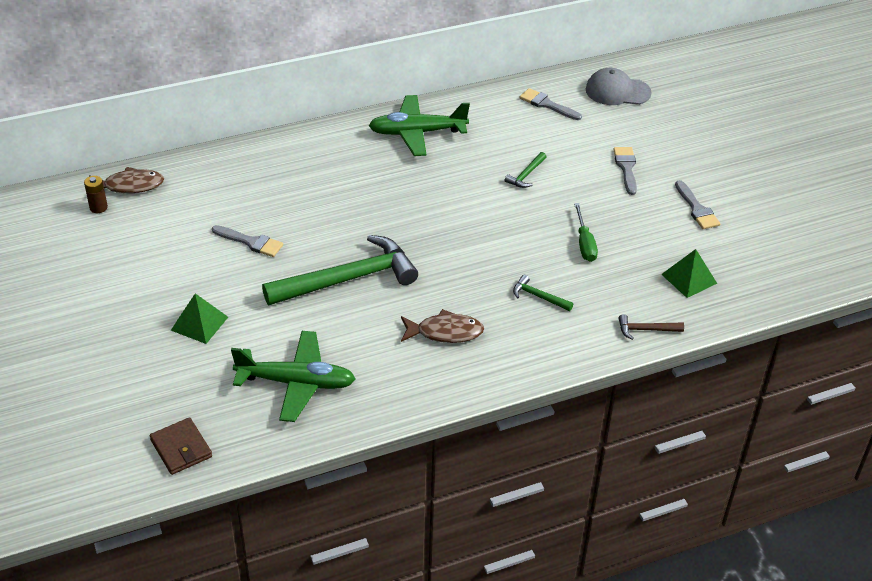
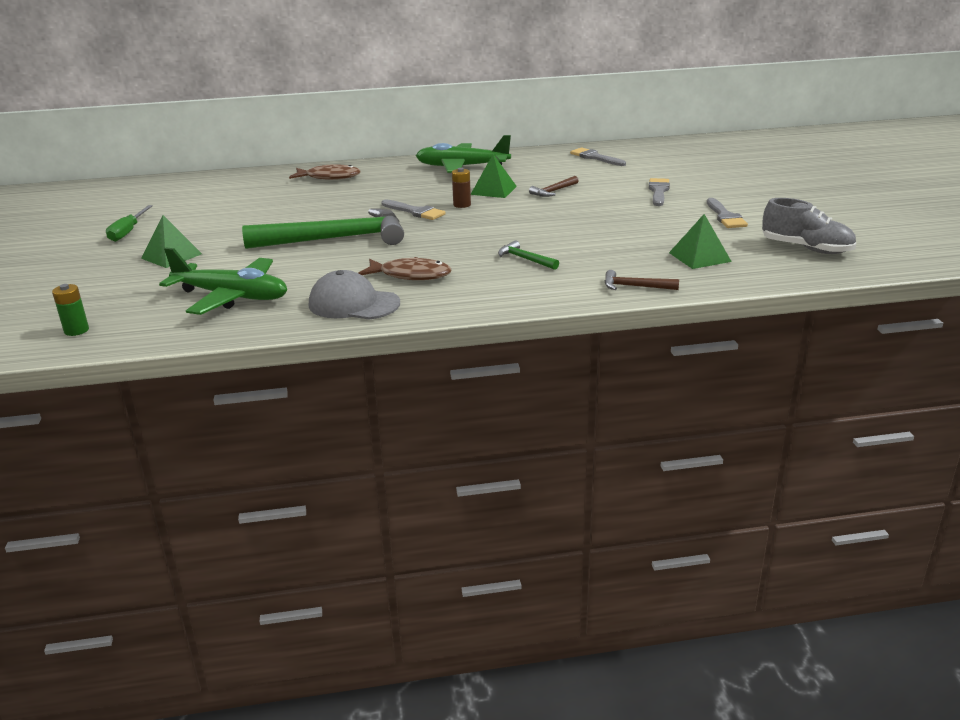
camera: 15 degrees right, 15 degrees down
brown battery [84,176,108,213] -> brown battery moved to [452,168,471,208]
brown fish [89,167,164,193] -> brown fish moved to [289,164,360,180]
brown wallet [150,417,212,475] -> green battery [52,284,89,336]
grey brush [212,225,283,257] -> grey brush moved to [381,199,446,220]
green hammer [505,152,547,188] -> brown hammer [529,176,579,197]
green screwdriver [574,203,598,262] -> green screwdriver moved to [106,205,153,242]
grey cap [586,68,652,105] -> grey cap moved to [309,270,400,320]
none -> green pyramid [471,154,517,198]
none -> grey shoe [762,198,856,254]

